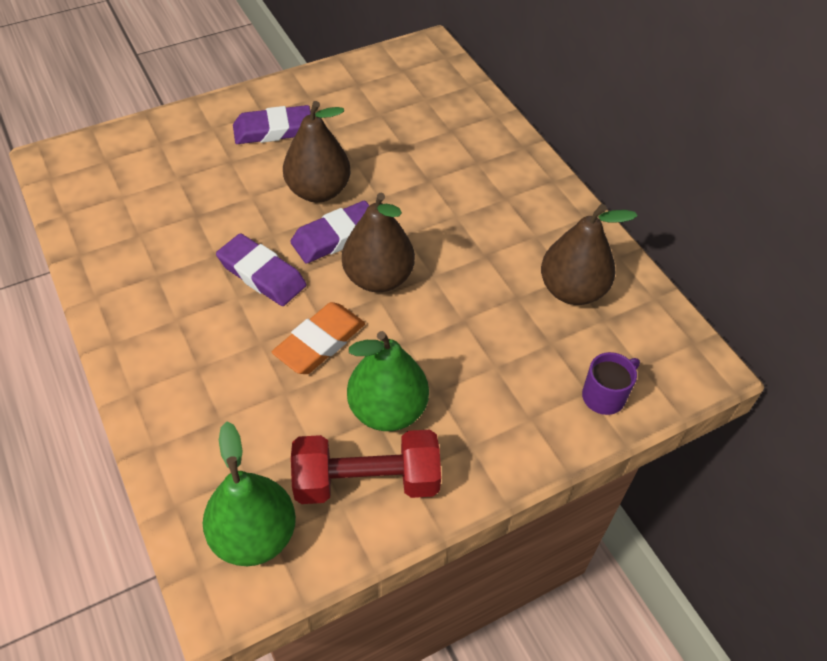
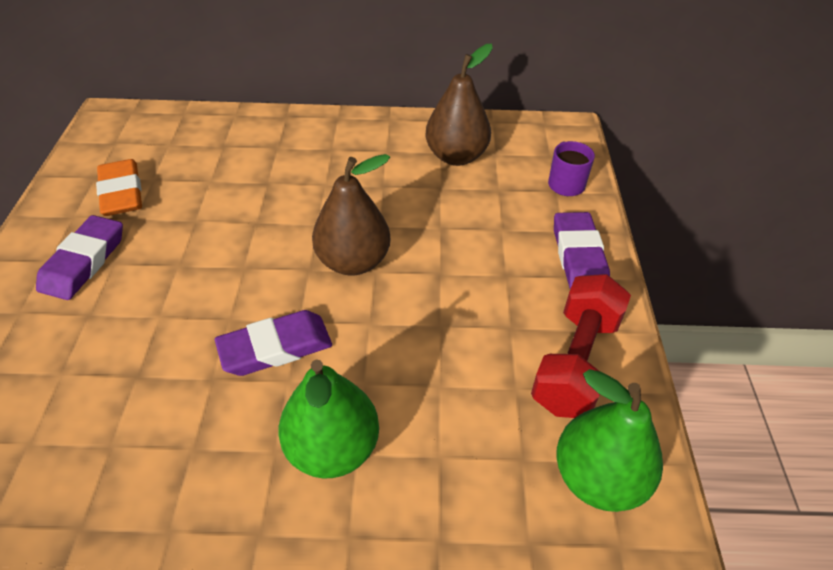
camera: 60 degrees left, 5 degrees down
orange eraser [272,302,365,374] -> orange eraser moved to [96,159,142,216]
brown pear [283,101,351,203] -> none
purple eraser [290,201,370,264] -> purple eraser moved to [554,212,610,289]
green pear [347,331,429,431] -> green pear moved to [278,359,379,478]

